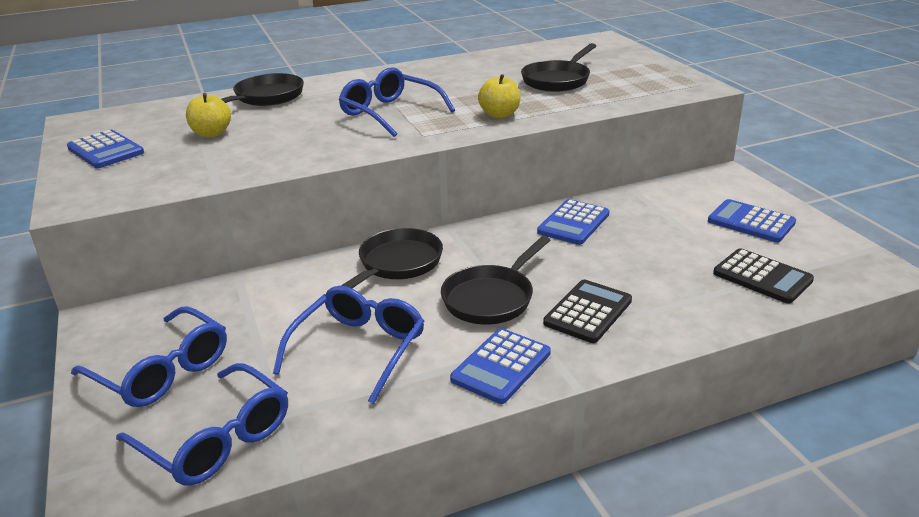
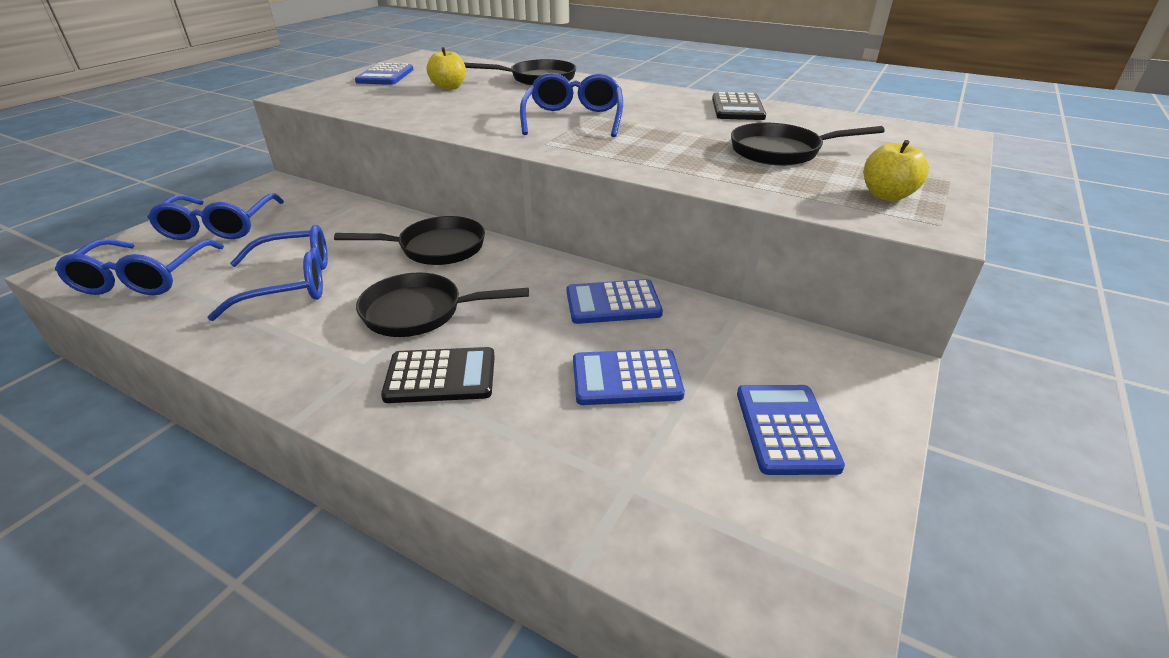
camera: 50 degrees right, 5 degrees up
blue calculator [450,328,551,404] -> blue calculator moved to [573,349,685,405]
yellow apple [478,74,520,118] -> yellow apple moved to [864,140,929,201]
black calculator [713,248,814,303] -> black calculator moved to [712,92,766,120]

